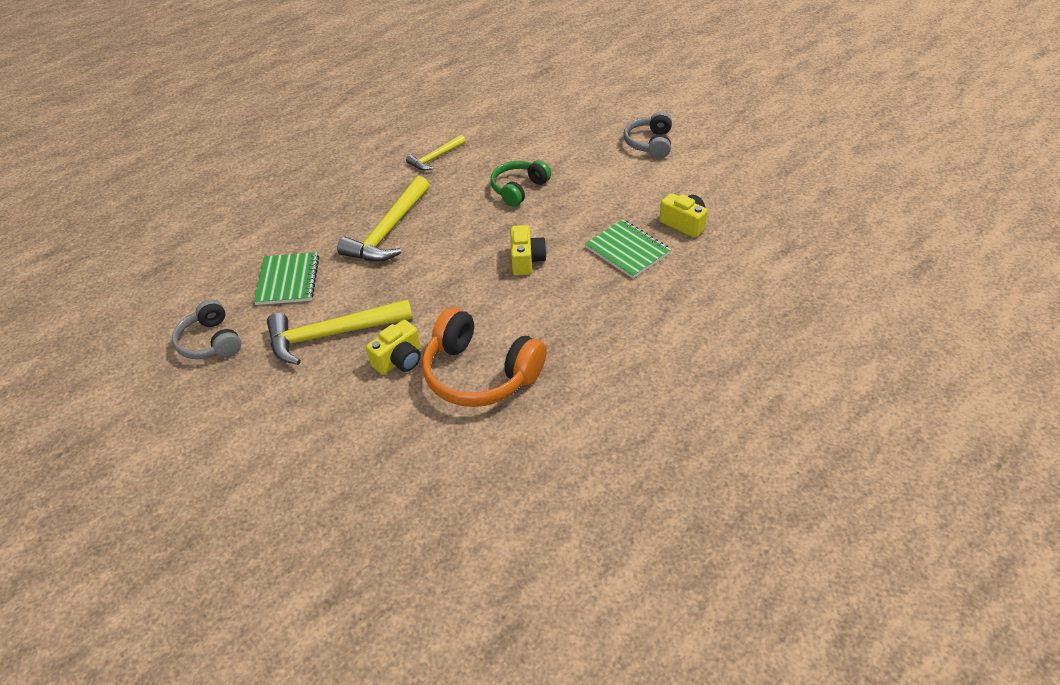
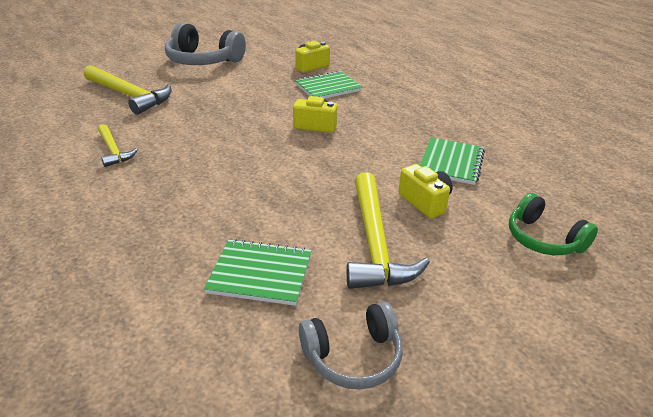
camera: 80 degrees left, 10 degrees down
yellow hammer [337,176,429,262] -> yellow hammer moved to [84,65,172,115]
orange headphones [422,307,547,407] -> green notebook [420,138,485,185]
green headphones [490,160,551,207] -> green headphones moved to [509,193,598,255]
grey headphones [623,112,672,158] -> grey headphones [165,23,246,65], size x1.62

